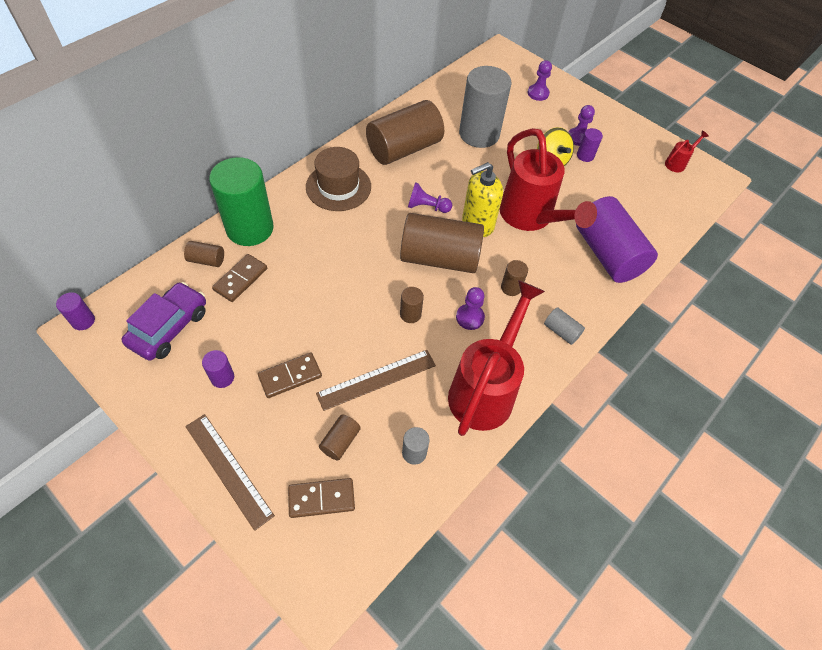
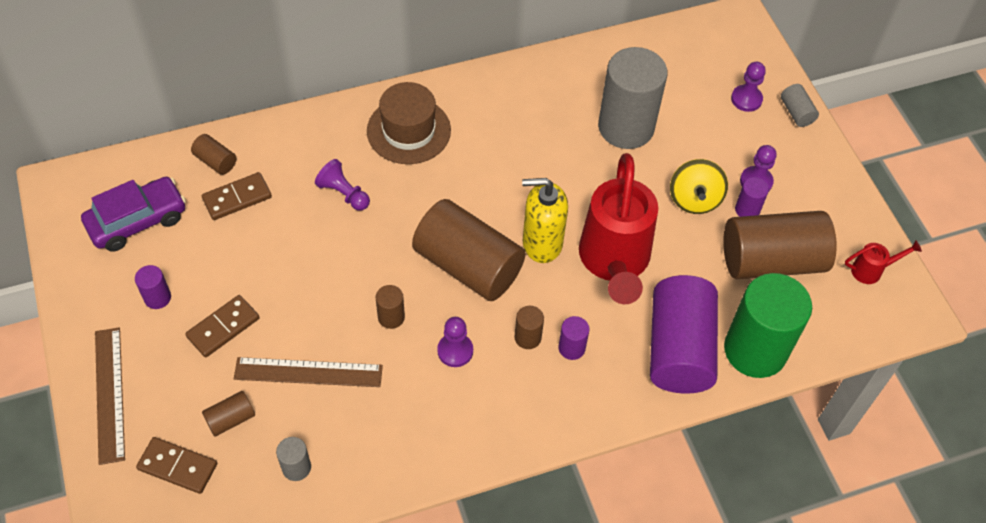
camera: 30 degrees right, 0 degrees up
purple cylinder [56,292,95,330] -> purple cylinder moved to [558,316,590,360]
green cylinder [209,157,274,246] -> green cylinder moved to [724,273,812,378]
brown domino [258,353,322,398] -> brown domino turned 45 degrees counterclockwise [185,295,259,357]
brown cylinder [366,100,444,165] -> brown cylinder moved to [723,211,837,279]
purple pawn [408,182,452,213] -> purple pawn moved to [315,159,370,211]
red watering can [448,280,545,436] -> none
grey cylinder [544,307,585,345] -> grey cylinder moved to [781,84,819,127]

